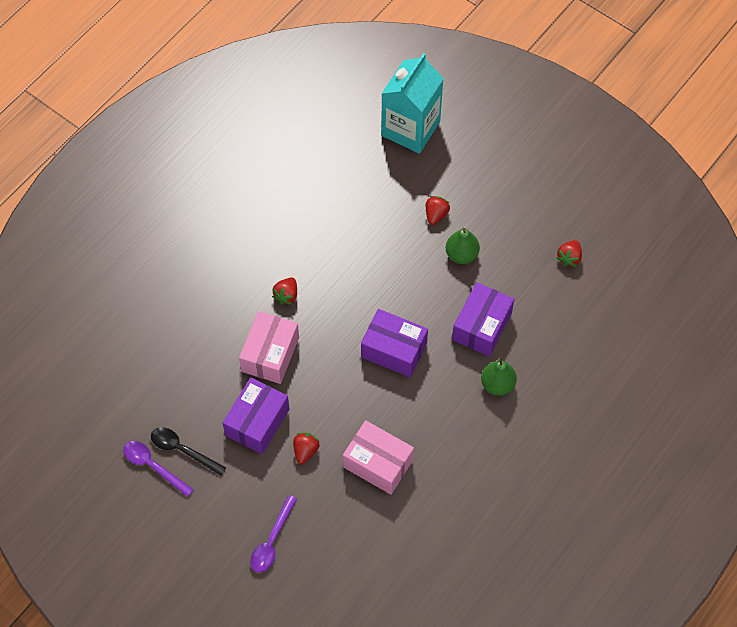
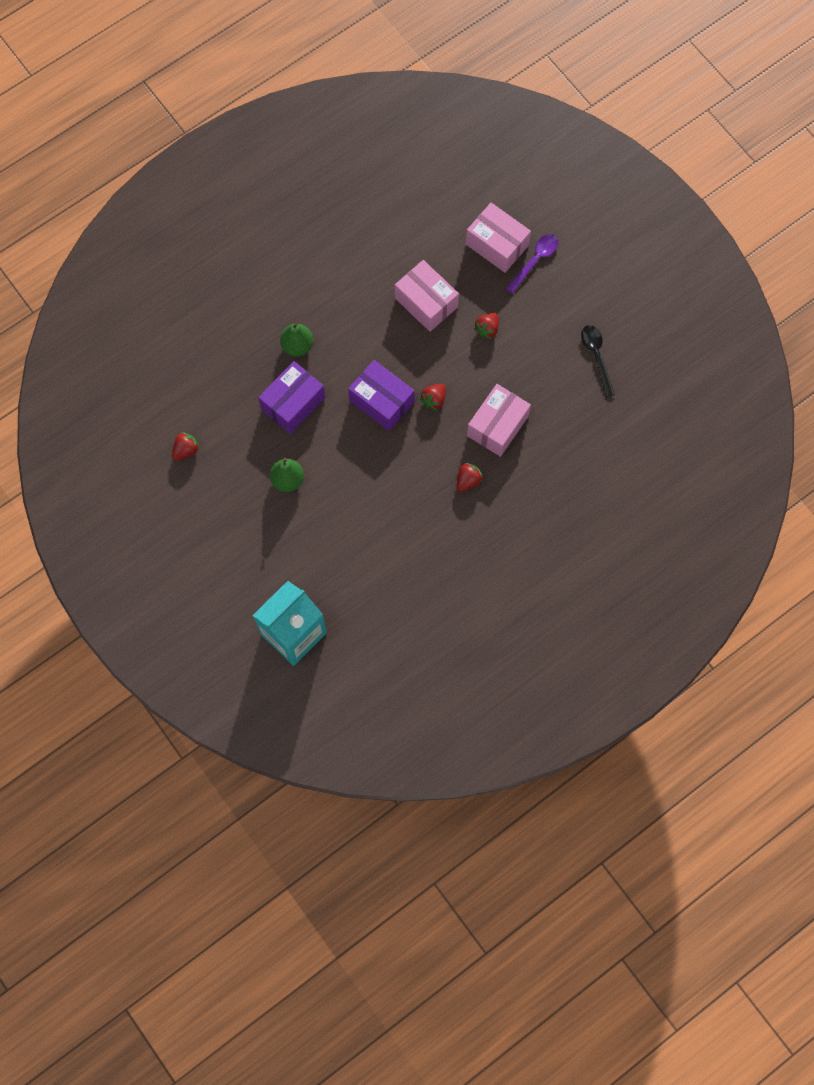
camera: 165 degrees left, 10 degrees up
purple spoon [123,441,194,497] -> none
black spoon [151,427,226,476] -> black spoon turned 150 degrees counterclockwise [581,325,615,397]
purple box [223,378,289,454] -> none
red strawberry [426,196,450,225] -> red strawberry moved to [420,384,446,411]
none -> pink box [466,203,531,273]

